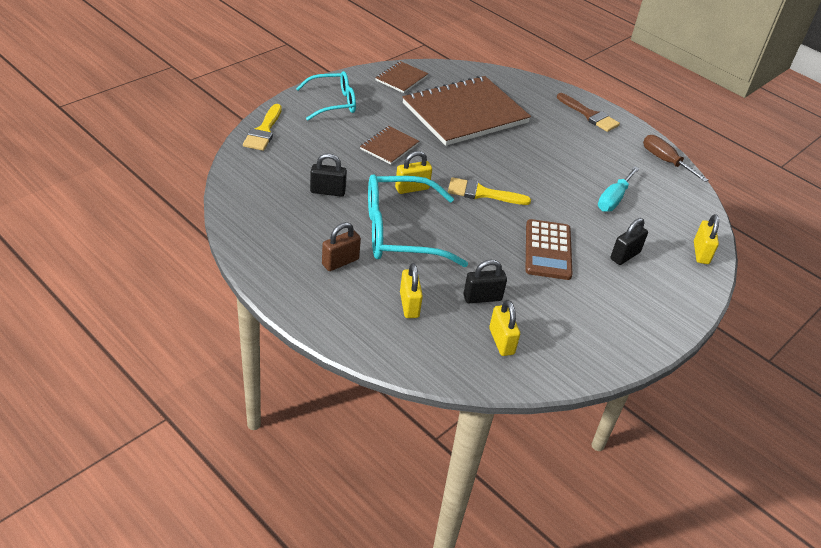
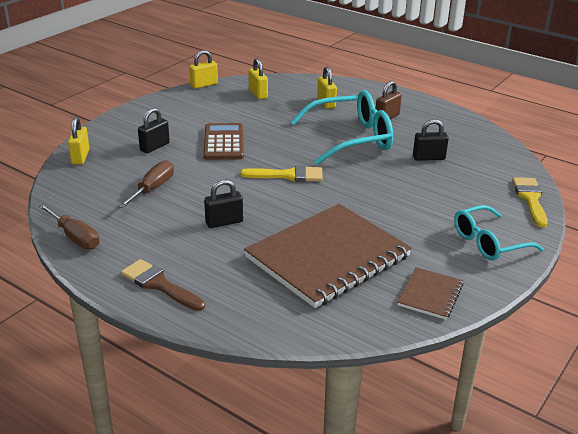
camera: 175 degrees right, 10 degrees down
brown notebook [360,126,419,165] -> none
yellow padlock [395,151,432,194] -> yellow padlock moved to [189,50,218,89]
black padlock [463,259,507,303] -> black padlock moved to [204,180,243,228]
turquoise screwdriver [598,166,640,212] -> brown screwdriver [118,160,174,208]

